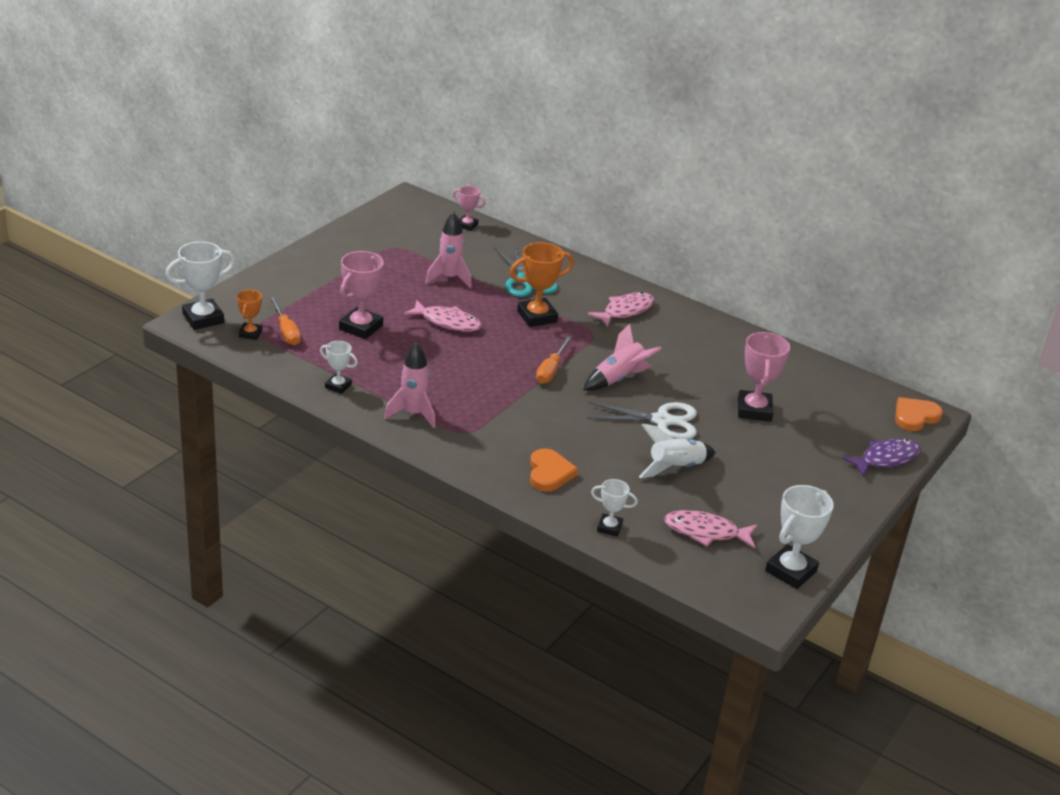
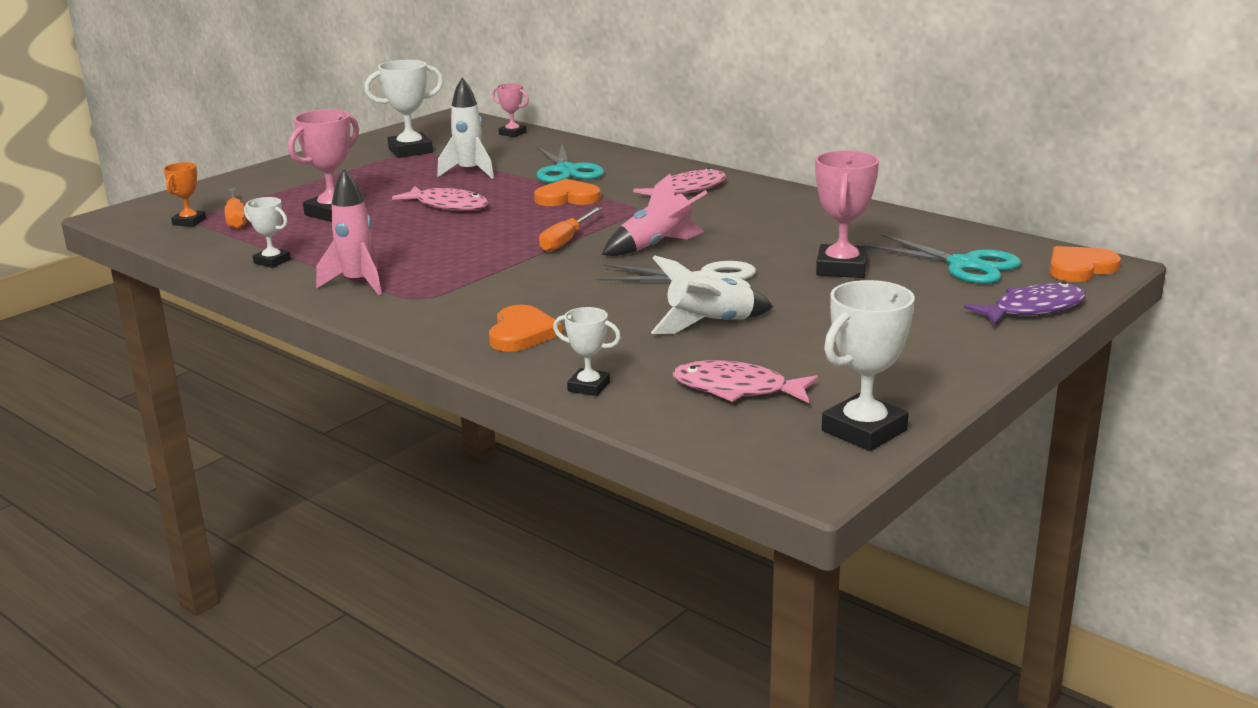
camera: 10 degrees right, 10 degrees down
white trophy [166,241,235,330] -> white trophy moved to [364,60,444,158]
pink rocket [425,212,472,288] -> white rocket [437,77,494,179]
orange trophy [510,242,574,327] -> orange heart [534,179,601,206]
none -> turquoise scissors [864,234,1021,284]

